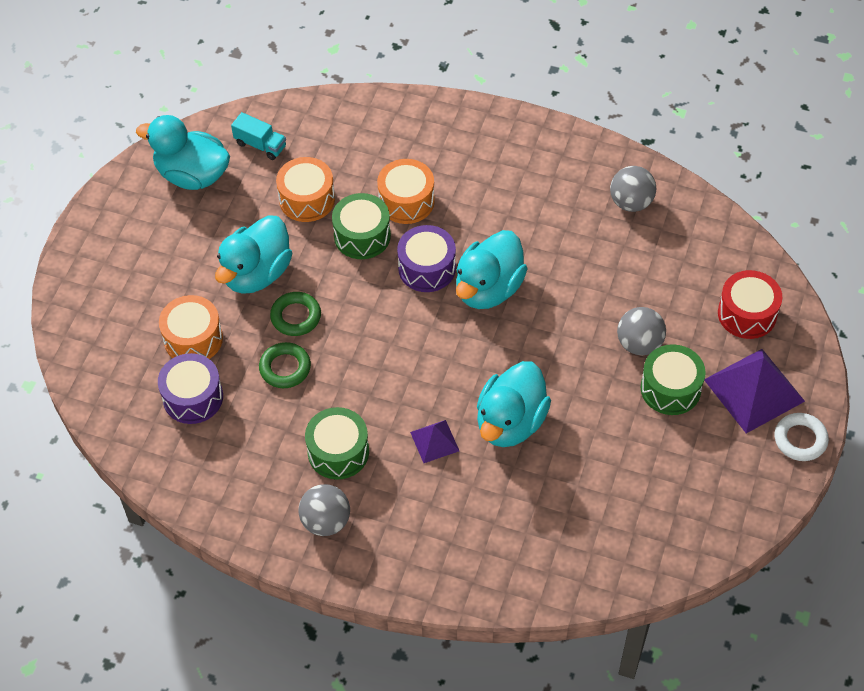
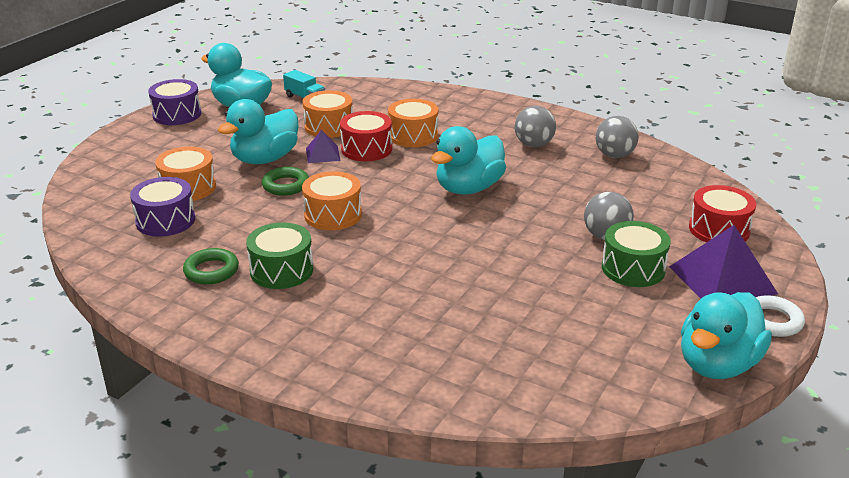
camera: 10 degrees right, 25 degrees down
green ring [259,342,311,388] -> green ring moved to [183,248,239,285]
grey ball [298,484,350,536] -> grey ball moved to [515,106,556,147]
green drum [332,193,391,259] -> red drum [340,111,392,161]
purple drum [397,225,456,292] -> purple drum moved to [148,79,201,125]
purple pyramid [410,420,459,463] -> purple pyramid moved to [306,130,341,163]
turquoise duck [477,361,551,447] -> turquoise duck moved to [681,292,772,379]
none -> orange drum [302,171,362,230]

